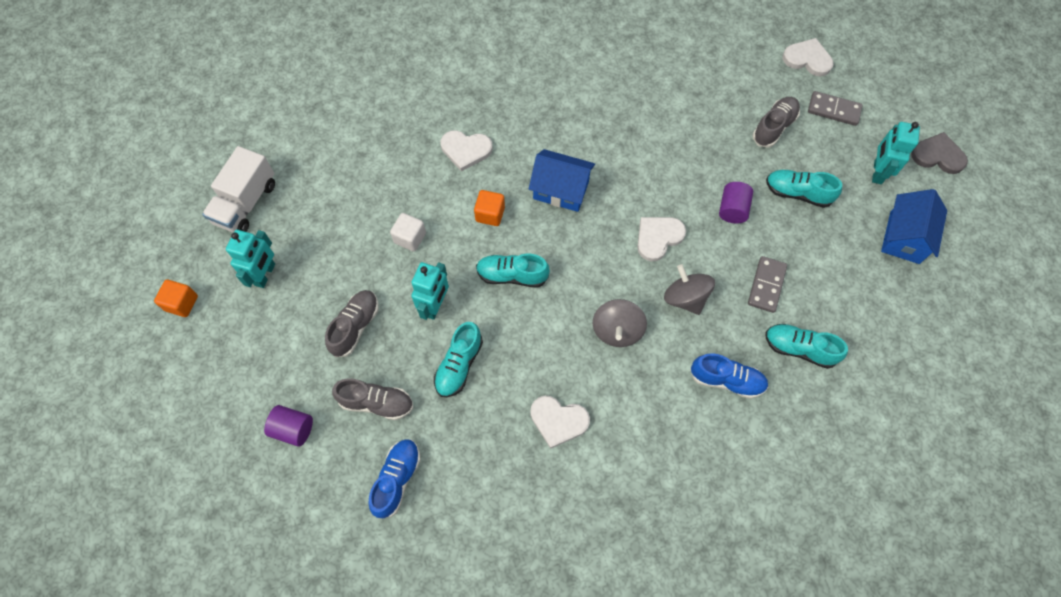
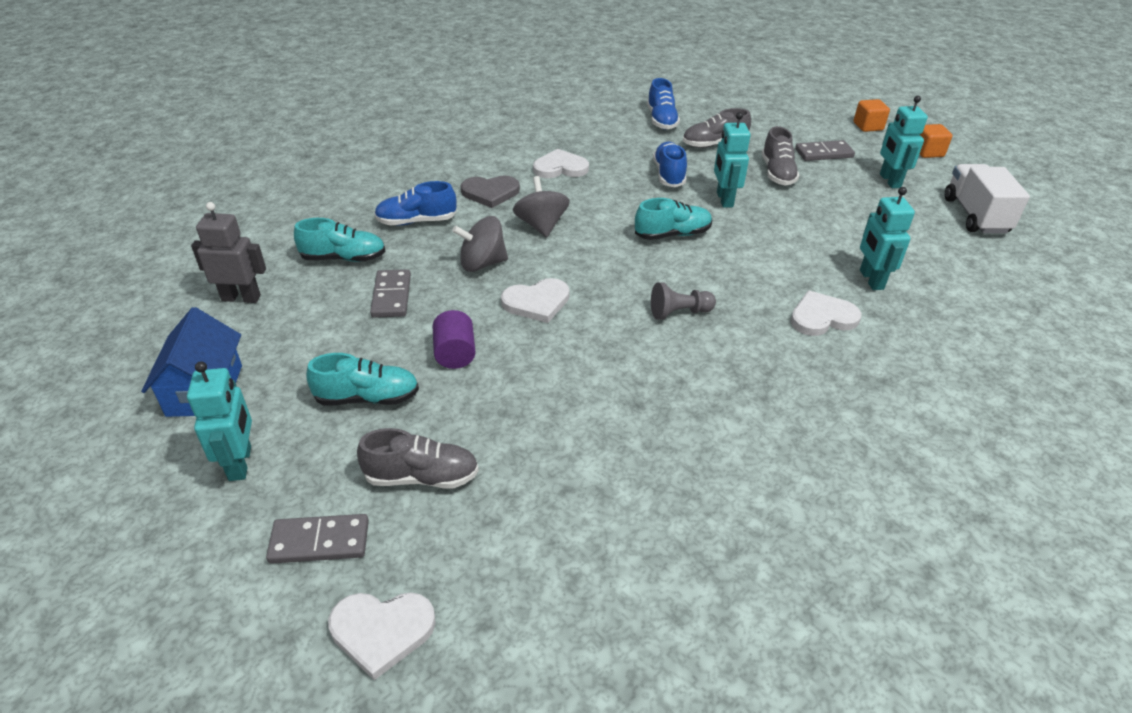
camera: 155 degrees right, 25 degrees down
purple cylinder [264,405,313,447] -> none
white cube [390,213,426,251] -> none
turquoise shoe [434,322,483,397] -> blue shoe [653,142,687,187]
orange cube [474,190,505,226] -> orange cube moved to [854,99,890,132]
blue house [529,149,595,212] -> grey pawn [651,282,716,320]
white heart [637,217,686,262] -> white heart turned 45 degrees clockwise [501,278,570,323]
grey spinning top [664,264,715,315] -> grey spinning top turned 135 degrees clockwise [452,216,508,272]
grey shoe [752,97,800,148] -> grey shoe turned 105 degrees counterclockwise [357,428,479,488]
grey heart [911,132,968,174] -> grey heart moved to [461,176,520,208]
none -> grey robot [191,202,266,303]
none -> grey domino [795,140,855,161]
none -> turquoise robot [860,187,915,290]

